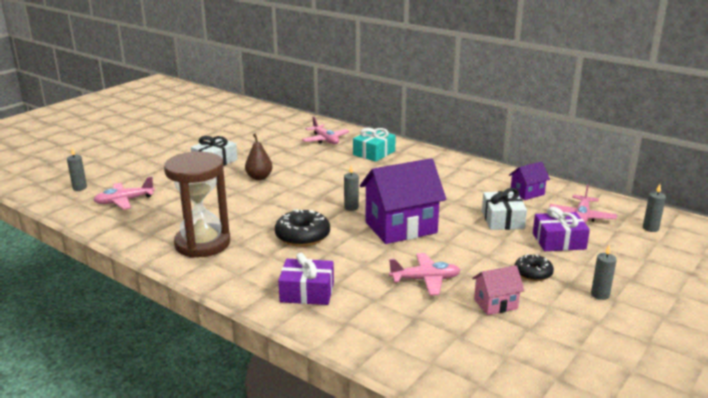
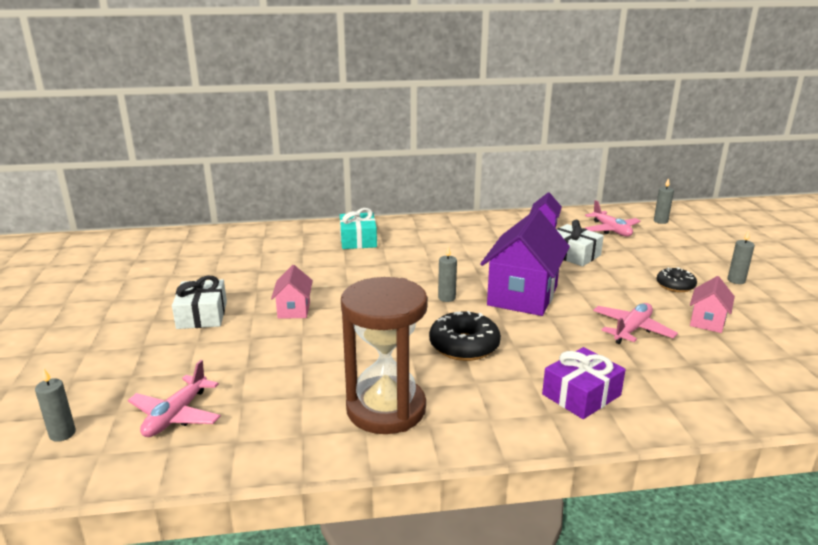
camera: 45 degrees left, 0 degrees up
brown pear [245,134,273,180] -> pink house [271,265,313,319]
pink plane [302,116,350,144] -> none
purple gift [533,207,590,251] -> none

